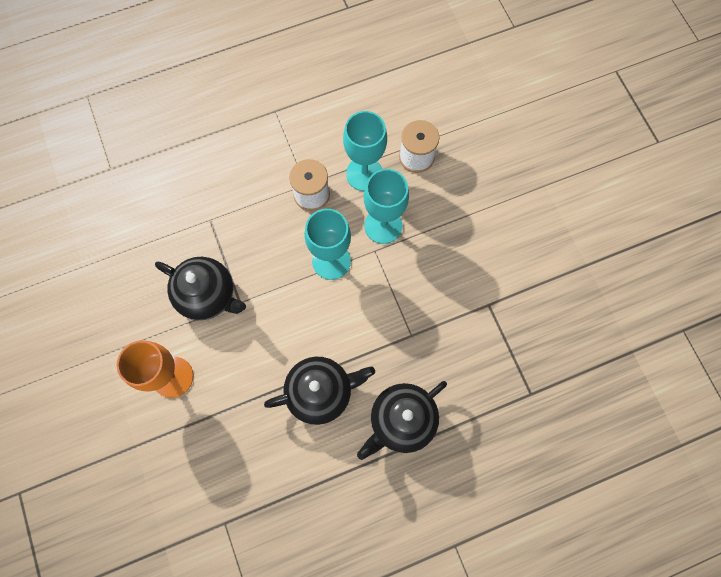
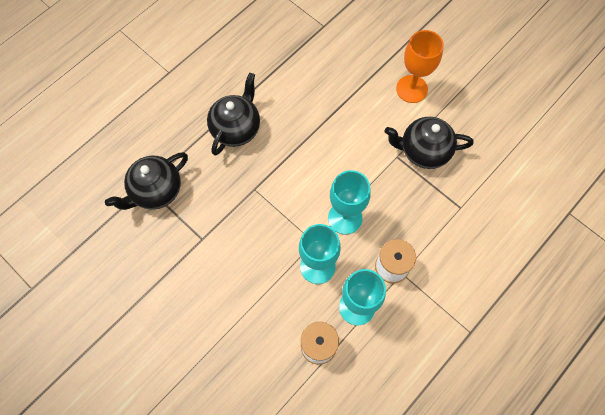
camera: 155 degrees right, 5 degrees down
black teapot [264,357,375,425] -> black teapot moved to [105,152,188,210]

